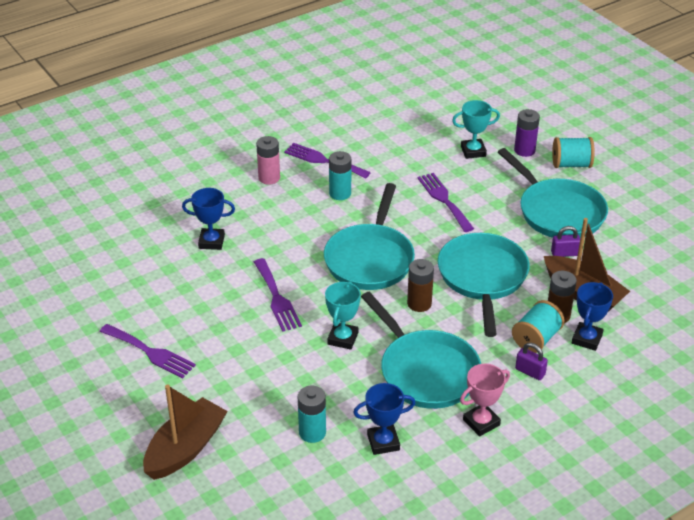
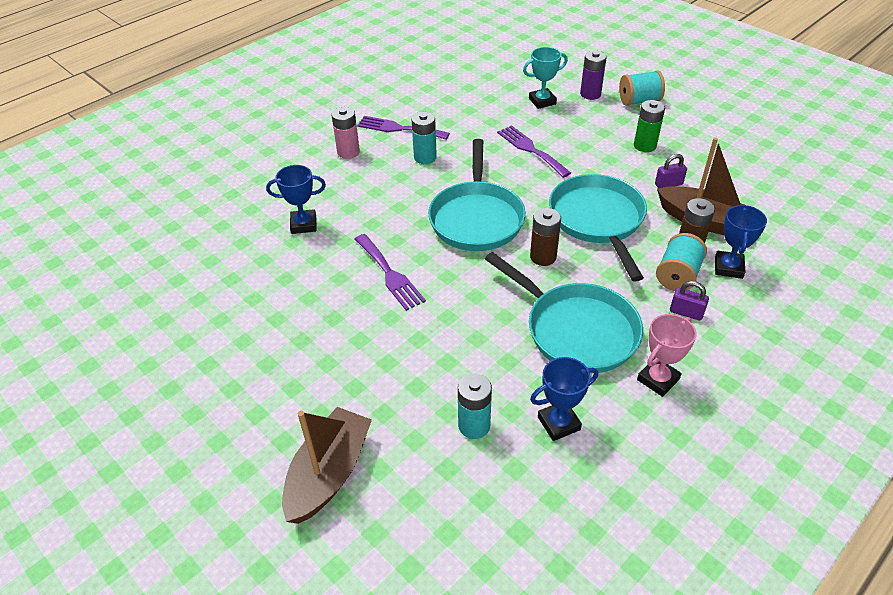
camera: 10 degrees left, 5 degrees up
purple fork [99,324,196,379] -> none
turquoise trophy [325,281,361,350] -> none
turquoise pan [498,148,608,238] -> green battery [634,100,665,152]

